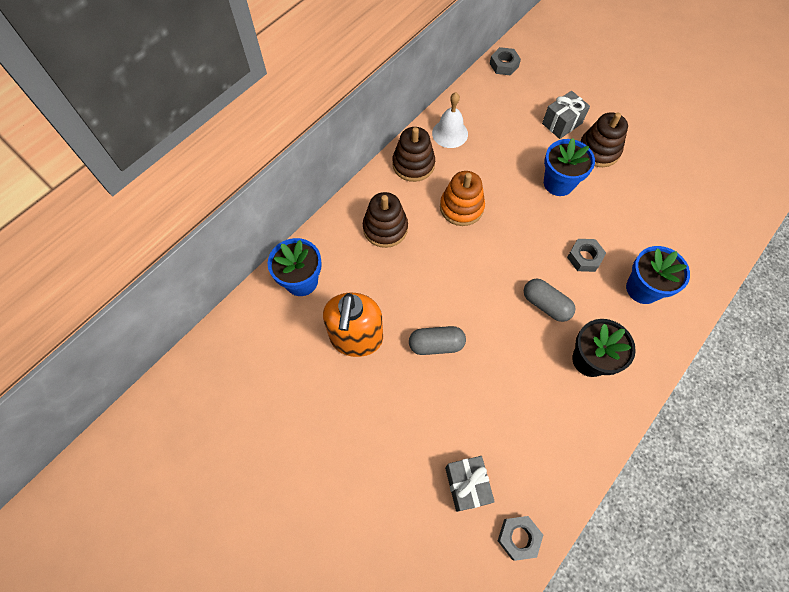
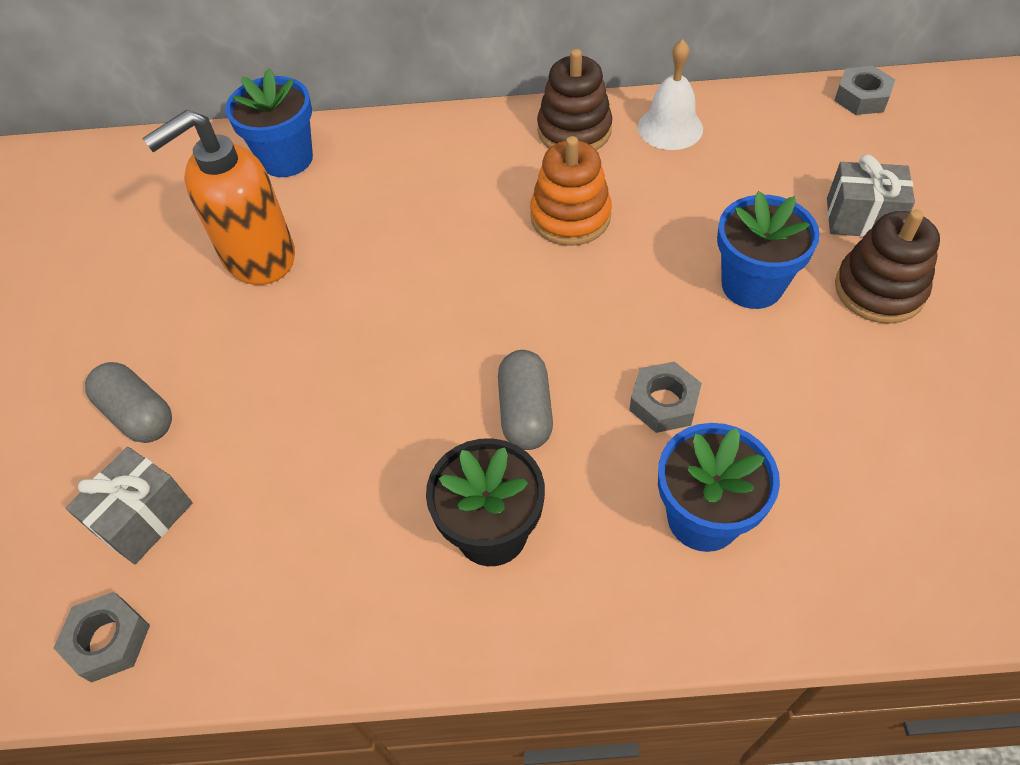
camera: 50 degrees right, 10 degrees down
brown stacking toy [363,192,408,248] -> none
grey capsule [409,326,466,355] -> grey capsule moved to [85,362,172,443]

